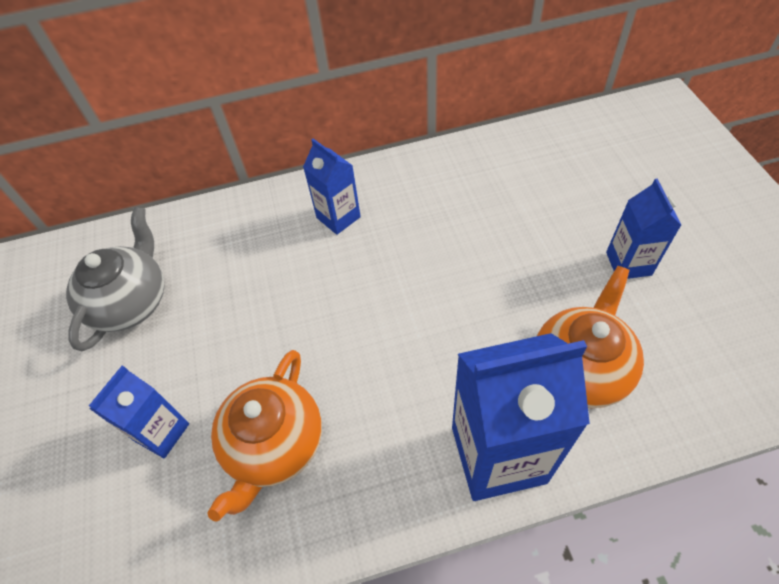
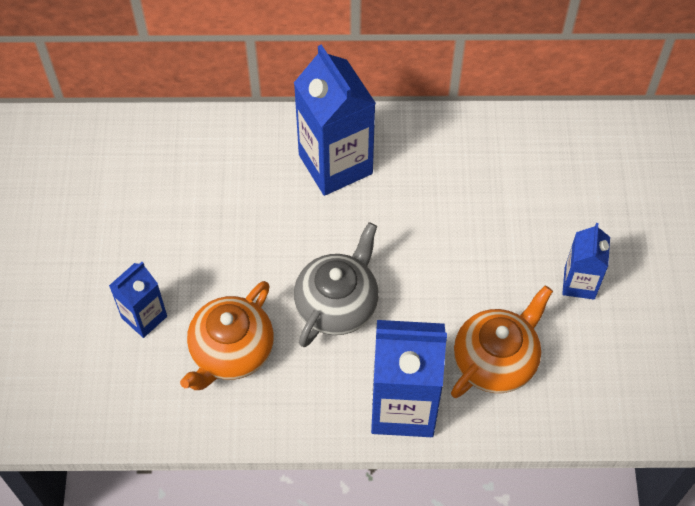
camera: 10 degrees right, 5 degrees up
grey teapot [66,207,165,351] -> grey teapot moved to [294,222,379,347]
blue carton [303,138,361,235] -> blue carton [294,44,376,196], size x1.80

